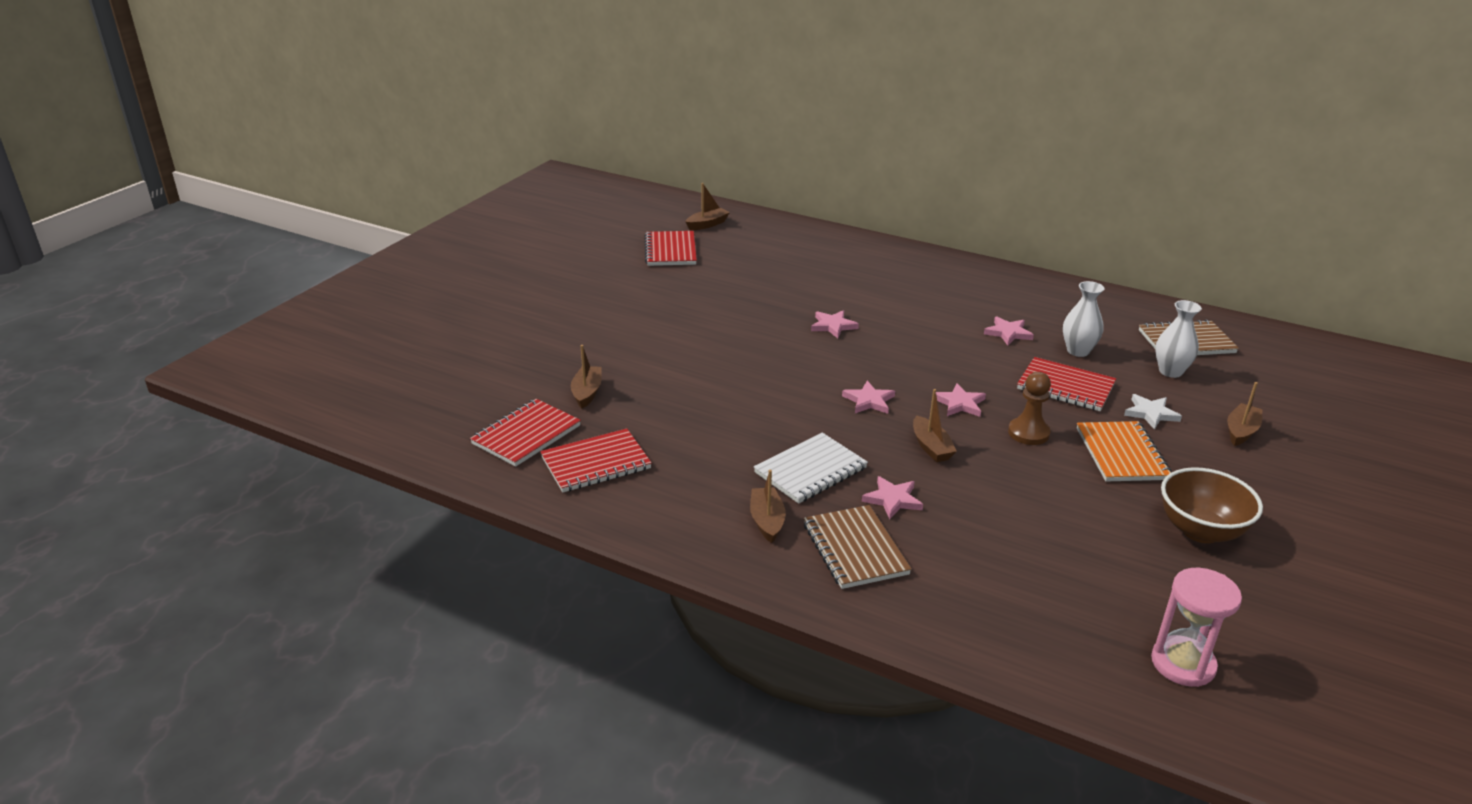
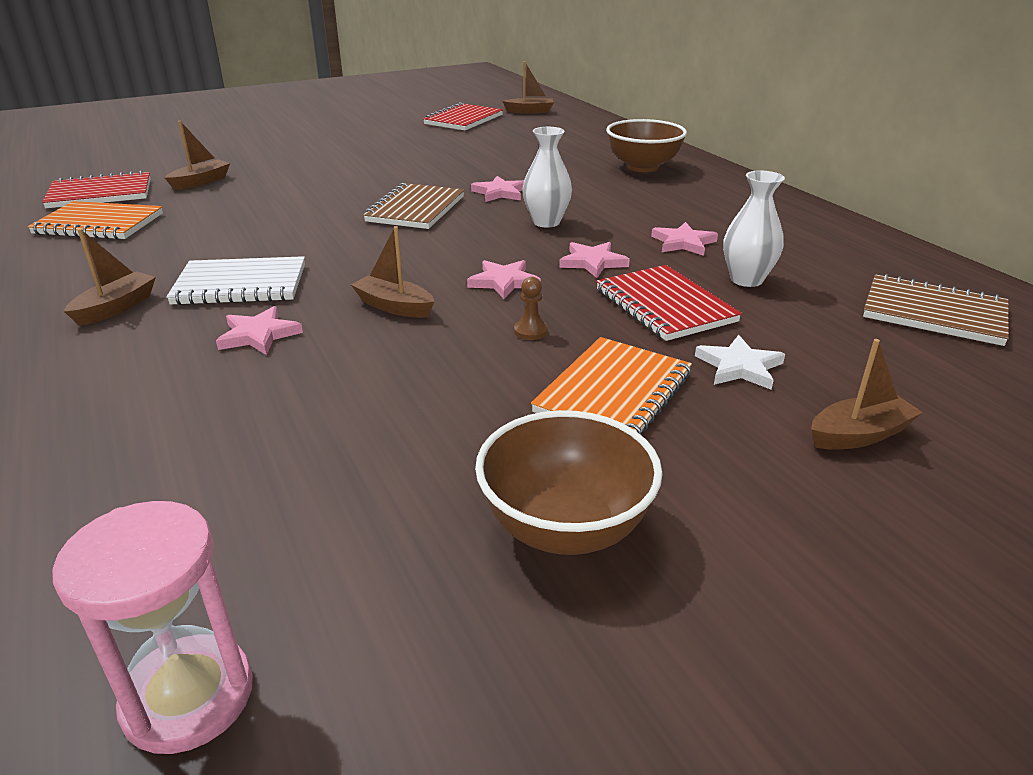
camera: 35 degrees right, 0 degrees up
red notebook [540,429,652,492] -> orange notebook [28,201,163,240]
brown notebook [804,505,912,589] -> brown notebook moved to [363,183,464,229]
pink star [842,381,895,414] -> pink star moved to [559,242,630,278]
brown boat [913,389,957,462] -> brown boat turned 105 degrees clockwise [351,226,434,318]
brown pawn [1008,372,1051,445] -> brown pawn [514,277,548,340], size x0.57
white vase [1155,300,1202,378] -> white vase moved to [523,127,572,228]
none -> brown bowl [606,119,687,172]

